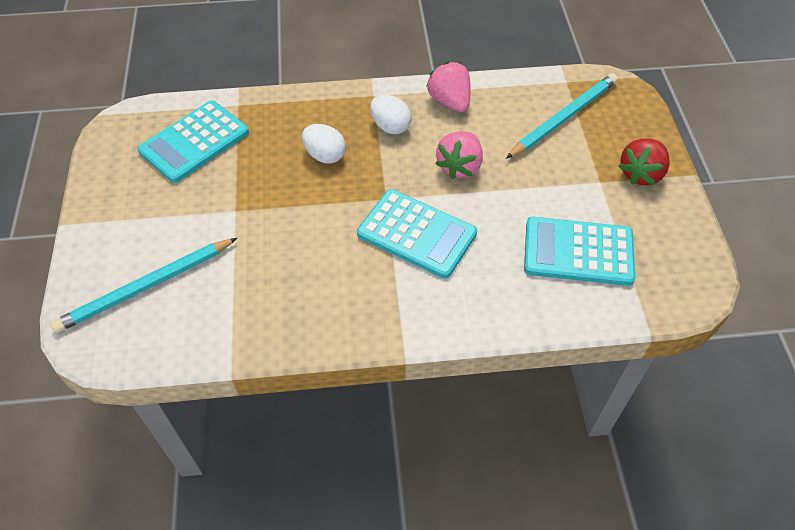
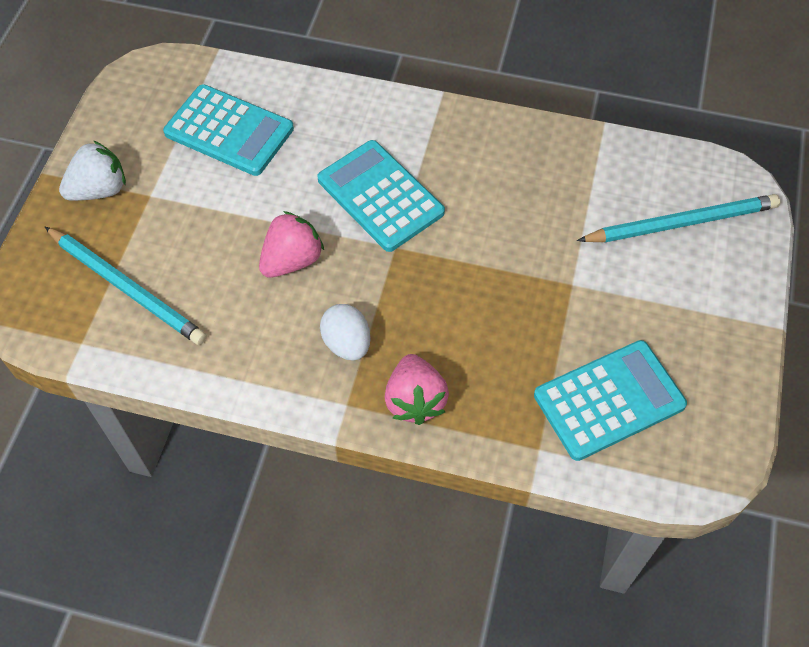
camera: 160 degrees left, 5 degrees up
white egg [302,124,346,164] -> none
pink strawberry [426,62,471,112] -> pink strawberry moved to [385,354,449,425]
turquoise pencil [506,73,618,159] -> turquoise pencil turned 120 degrees counterclockwise [45,227,207,345]
red strawberry [619,138,670,185] -> white strawberry [59,140,126,201]

